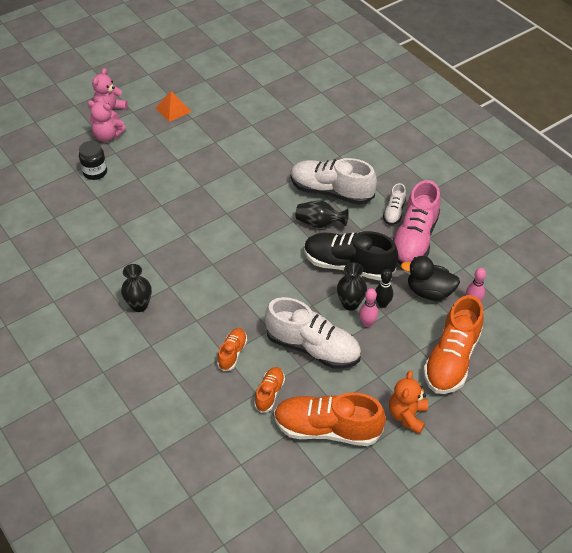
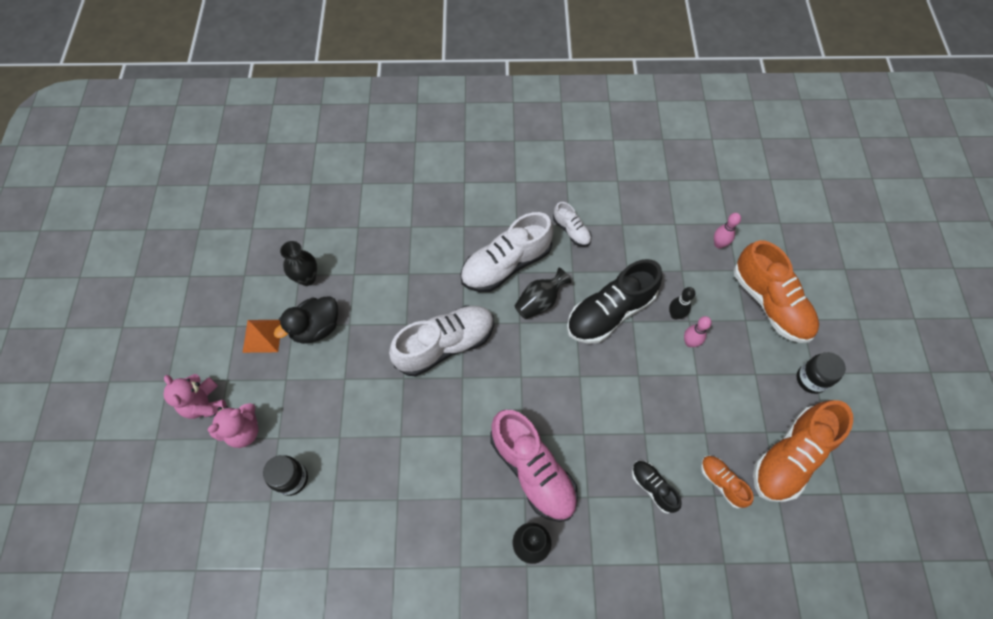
camera: 55 degrees left, 15 degrees up
orange shoe [217,328,247,371] -> black shoe [632,460,682,514]
white shoe [265,297,361,369] -> white shoe moved to [389,305,494,376]
black vase [337,262,367,311] -> black vase moved to [280,241,317,286]
orange teddy bear [389,371,428,434] -> black jar [796,352,846,394]
pink shoe [393,180,441,265] -> pink shoe moved to [490,410,578,522]
black duck [401,256,460,301] -> black duck moved to [274,296,338,344]

